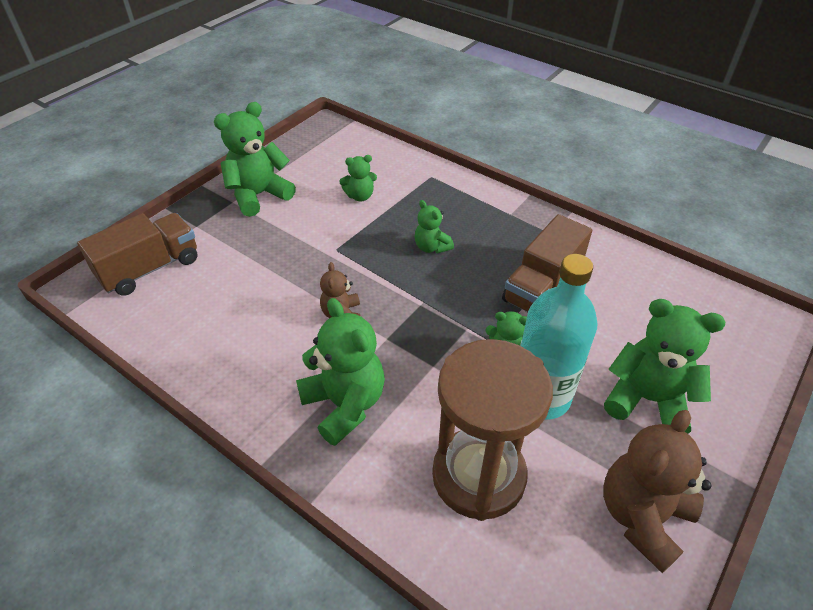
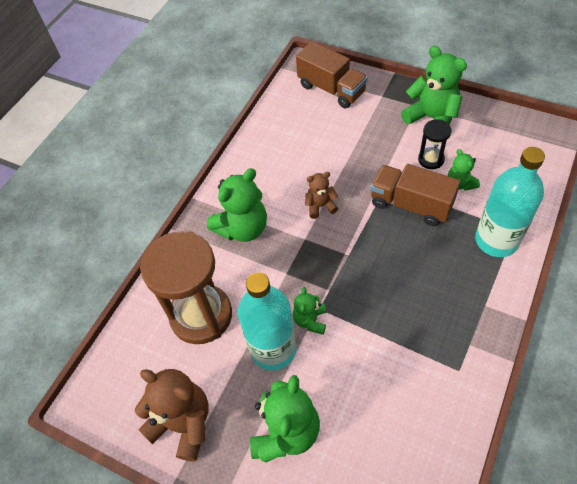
camera: 85 degrees right, 10 degrees up
green teddy bear [414,200,454,253] -> none
brown truck [502,214,592,312] -> brown truck moved to [370,164,460,226]
none -> black hourglass [418,119,451,169]
none -> turquoise bottle [475,147,545,257]

